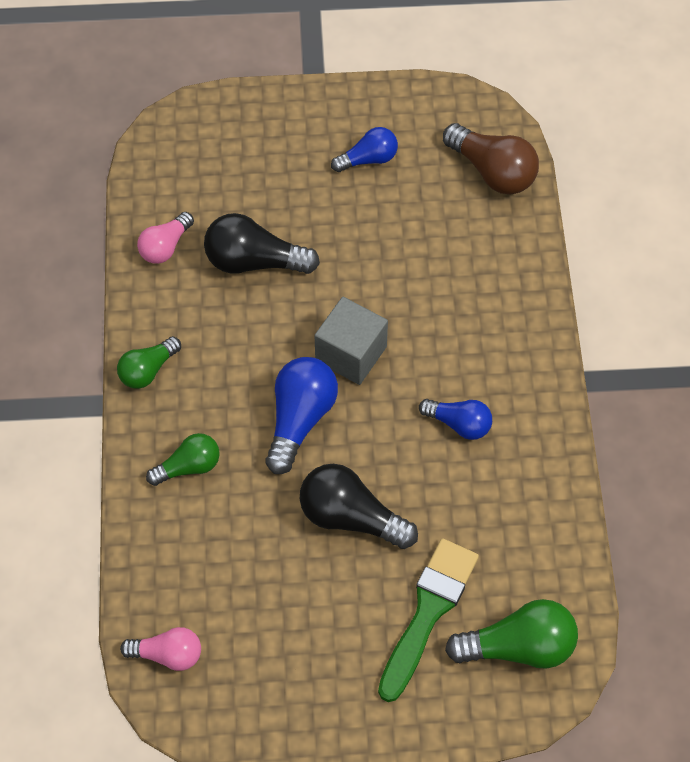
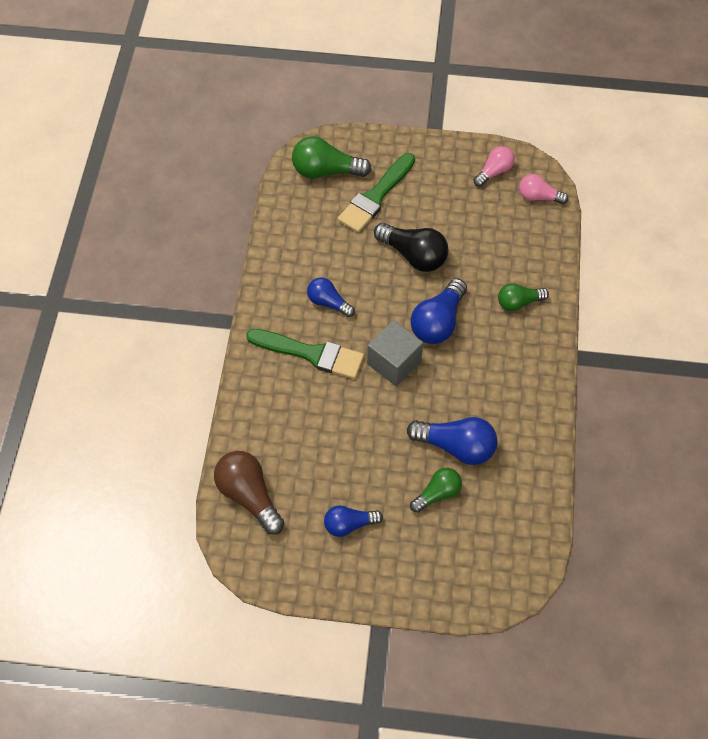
camera: 170 degrees left, 0 degrees up
green light bulb [117,336,181,389] -> green light bulb moved to [410,468,462,513]
pink light bulb [137,212,194,264] -> pink light bulb moved to [474,146,514,187]
black light bulb [204,213,320,274] -> blue light bulb [407,417,498,465]
none -> green brush [246,329,364,379]

